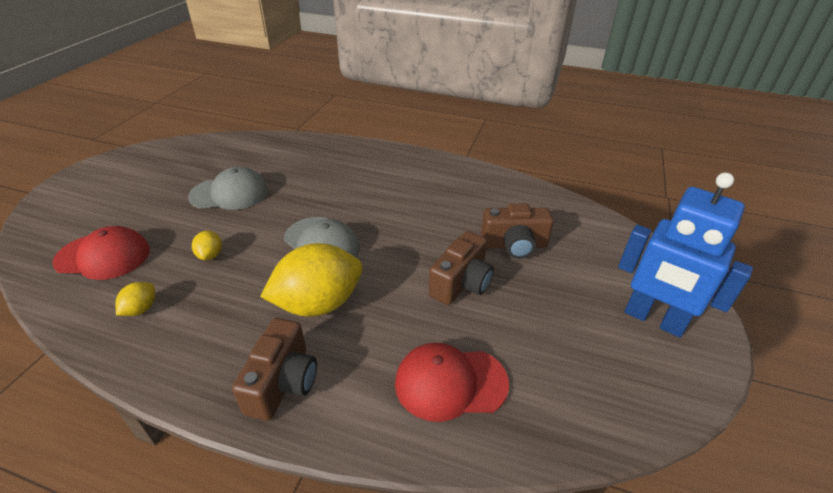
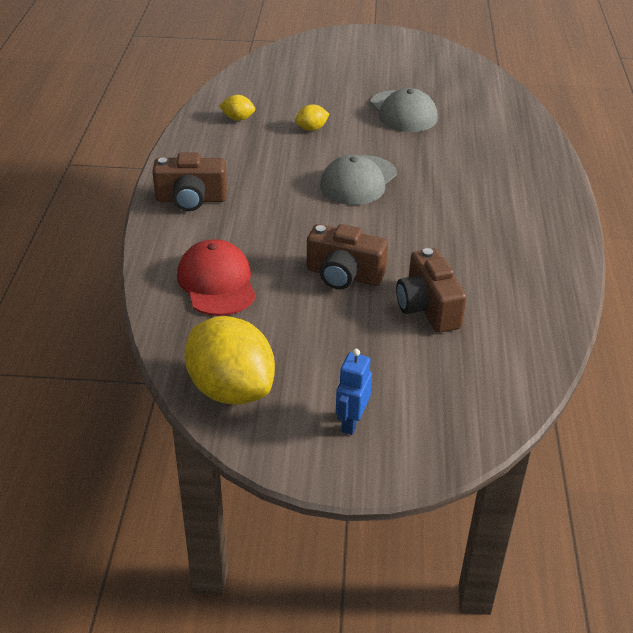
camera: 75 degrees right, 0 degrees up
red cap [52,226,150,280] -> none
yellow lemon [260,243,362,316] -> yellow lemon moved to [184,316,275,405]
blue robot [618,172,753,337] -> blue robot [336,349,372,435], size x0.49

